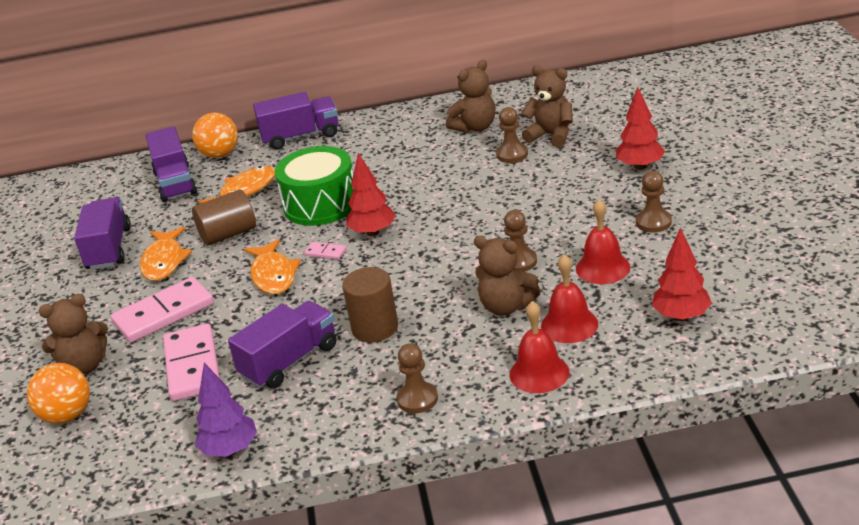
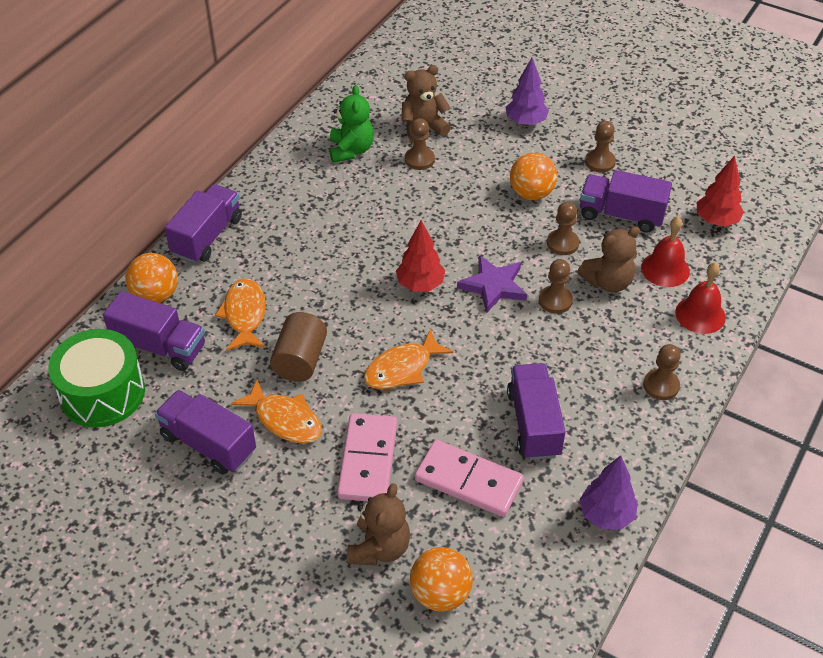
camera: 55 degrees left, 15 degrees up
orange fish [244,239,301,294] -> orange fish turned 120 degrees clockwise [364,329,454,389]
green drum [275,146,354,226] -> green drum moved to [48,329,145,427]
pink domino [304,242,346,260] -> none
brown cylinder [342,267,398,342] -> none
brown teddy bear [446,60,496,133] -> green teddy bear [330,85,374,163]
red bell [576,199,630,284] -> purple truck [580,170,672,233]
red tree [616,87,665,170] -> purple tree [506,58,549,126]
none -> purple star [457,255,527,313]
none -> orange ball [510,153,557,200]
none -> brown pawn [539,259,573,314]

